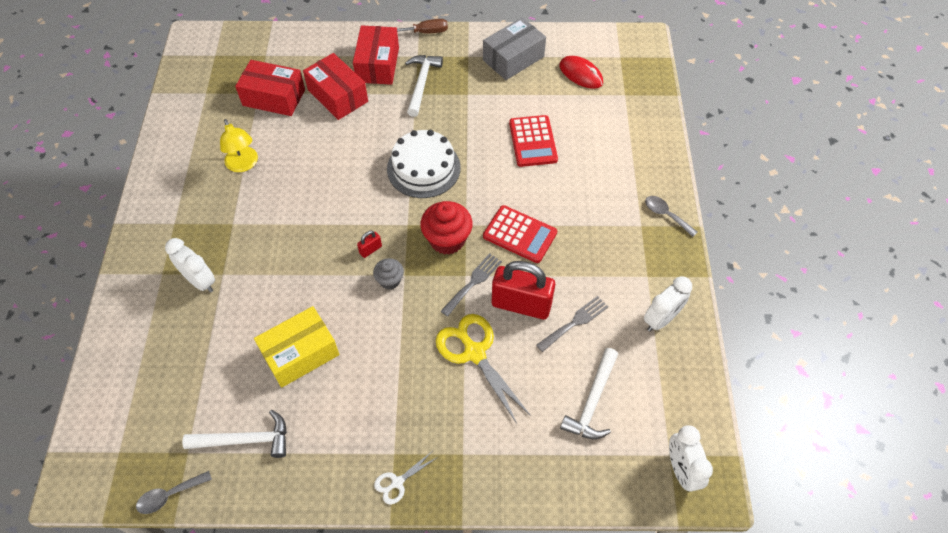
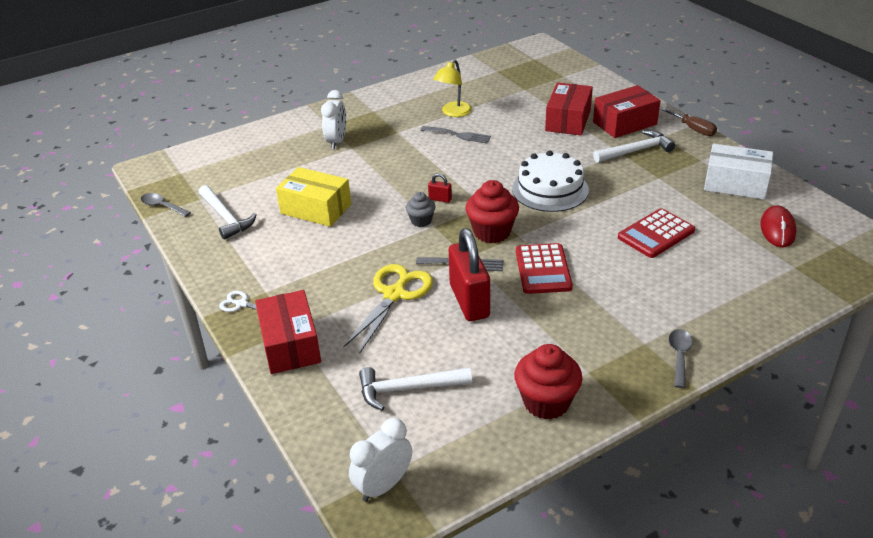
camera: 60 degrees right, 20 degrees down
red box [235,60,305,116] -> red box moved to [255,290,321,374]
grey box [483,17,546,80] -> white box [704,144,773,199]
grey fork [536,296,608,352] -> grey fork moved to [421,126,491,143]
white clock [644,276,692,331] -> red cupcake [514,344,582,419]

